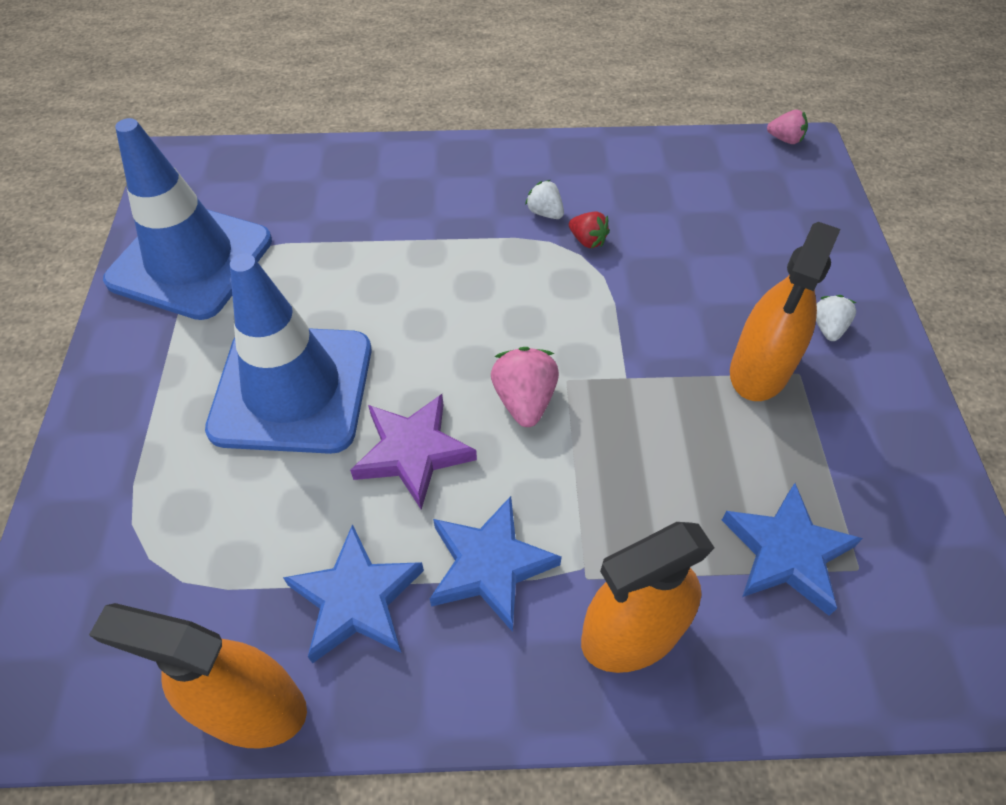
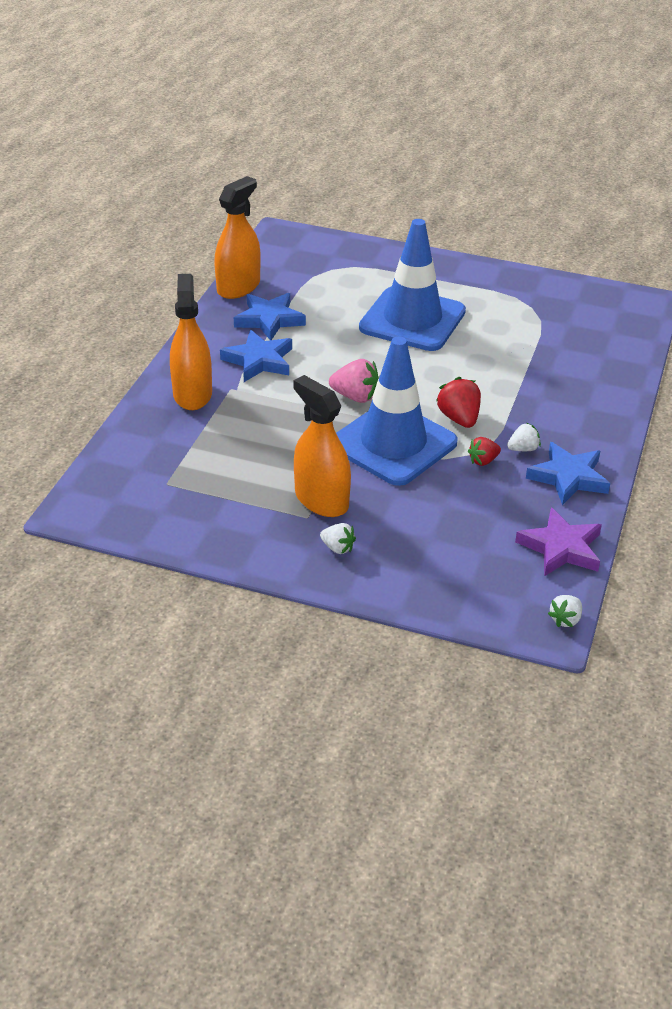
camera: 110 degrees right, 15 degrees down
blue traffic cone [103,118,272,320] -> blue traffic cone moved to [336,337,458,486]
purple star [350,394,477,510] -> purple star moved to [515,507,602,576]
blue star [722,483,863,616] -> blue star moved to [526,442,610,505]
pink strawberry [767,110,808,144] -> white strawberry [548,595,582,627]
none -> red strawberry [436,377,481,428]

